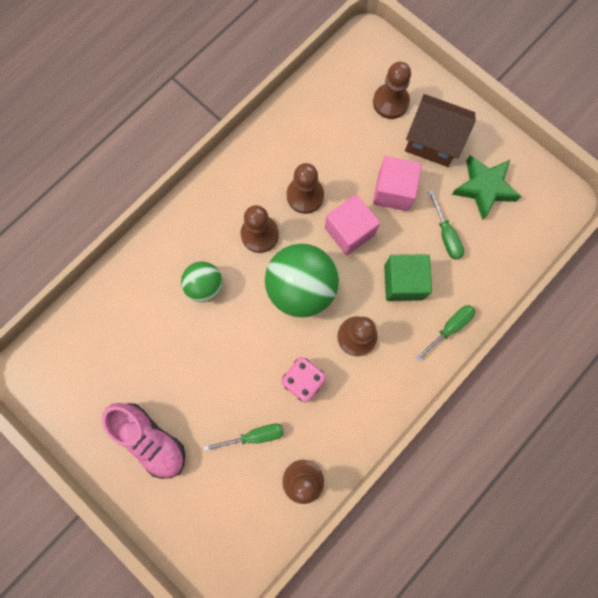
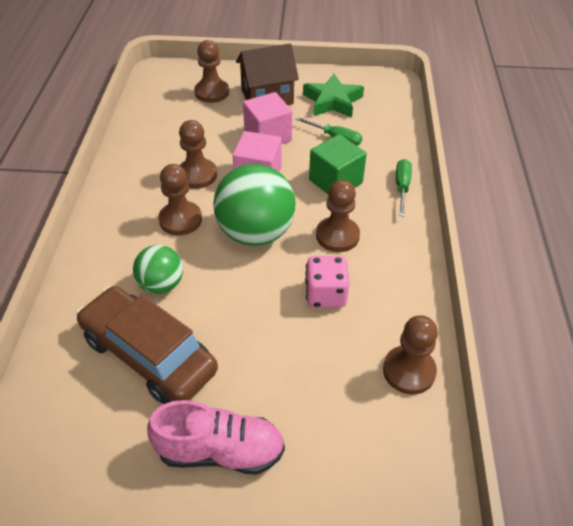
camera: 40 degrees left, 30 degrees down
green screwdriver [204,423,284,451] -> none
none -> brown car [76,286,218,404]

